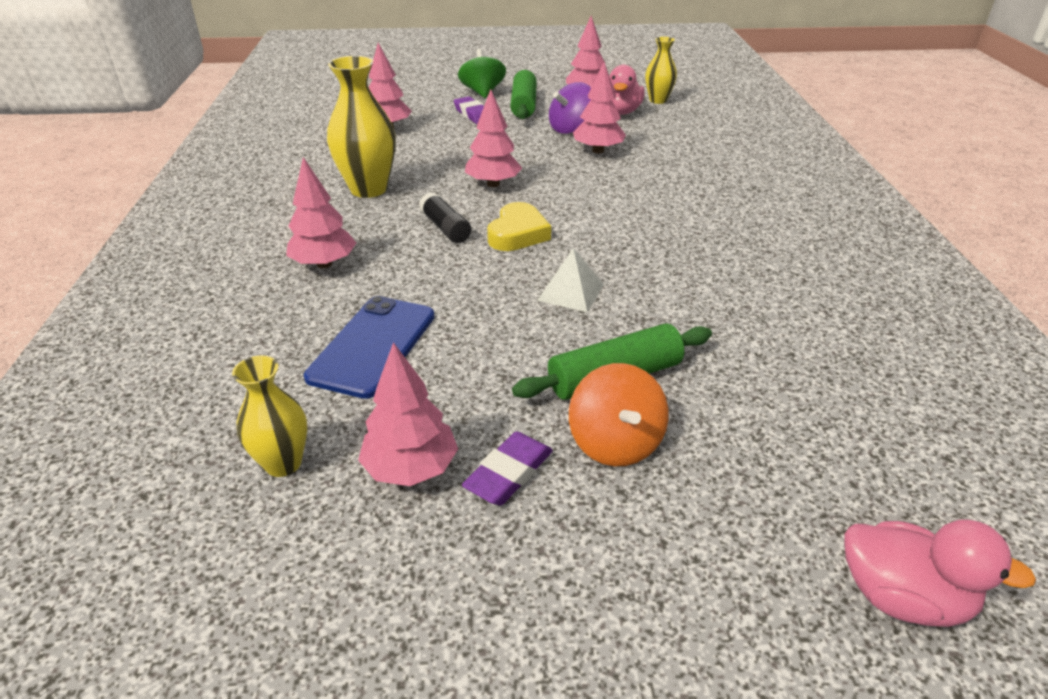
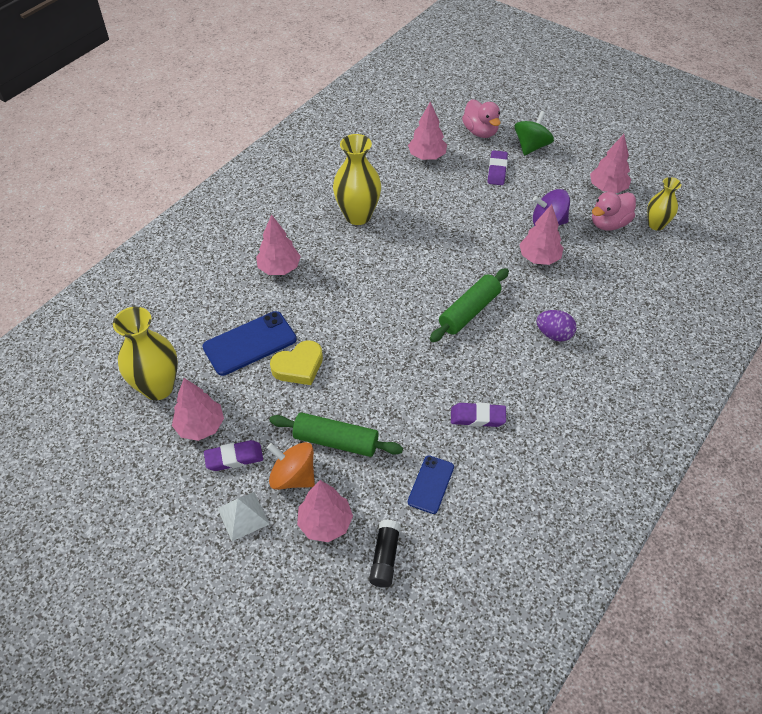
camera: 40 degrees right, 15 degrees up
yellow vase [232,355,307,477] -> yellow vase [113,307,178,400], size x1.66
black glue stick [419,192,471,243] -> black glue stick moved to [369,519,401,587]
pink tree [465,89,522,187] -> pink tree moved to [297,480,353,542]
yellow heart [487,202,551,251] -> yellow heart moved to [270,340,323,385]
green rolling pin [510,70,537,119] -> green rolling pin moved to [430,268,509,342]
white pyramid [537,248,604,312] -> white pyramid moved to [217,492,269,541]
orange spinning top [569,363,669,466] -> orange spinning top turned 90 degrees clockwise [267,442,315,490]
pink duck [844,519,1036,627] -> pink duck moved to [462,99,501,138]
none -> blue phone [408,455,454,514]
none -> purple eraser [451,403,506,427]
none -> purple egg [537,310,576,341]

